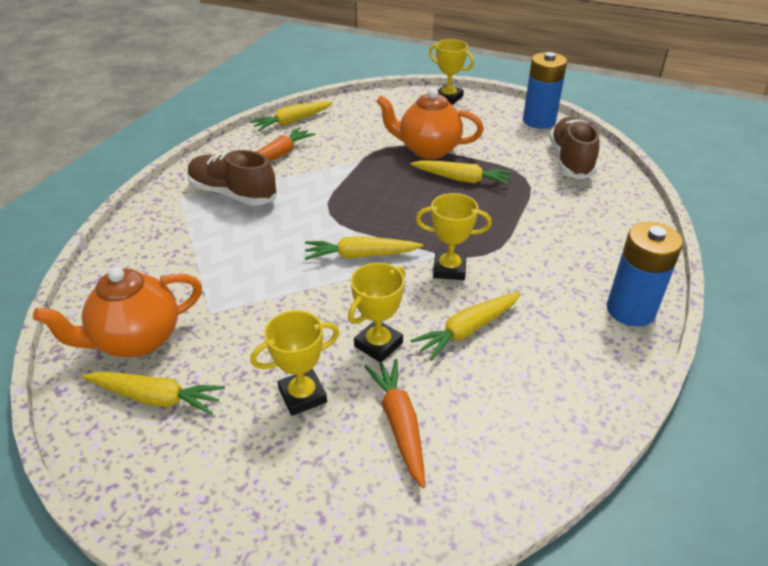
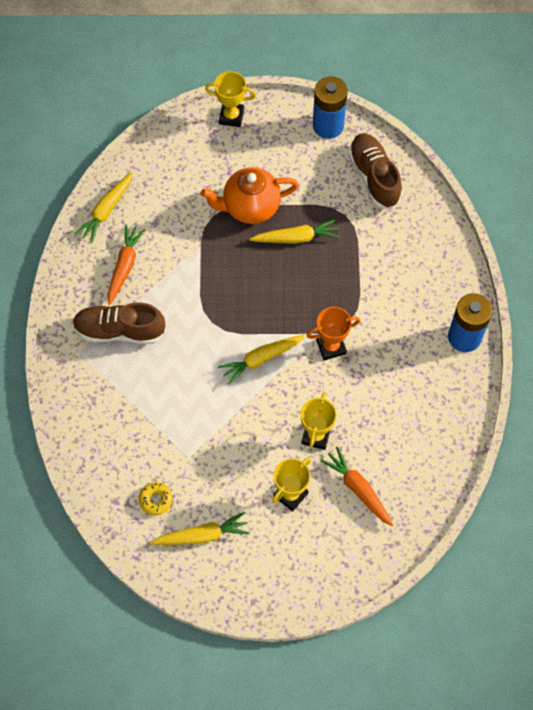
camera: 25 degrees left, 25 degrees up
orange teapot [33,267,202,357] -> yellow donut [139,482,173,515]
yellow carrot [411,292,521,361] -> none
yellow trophy [416,193,492,280] -> orange trophy [306,307,360,361]

